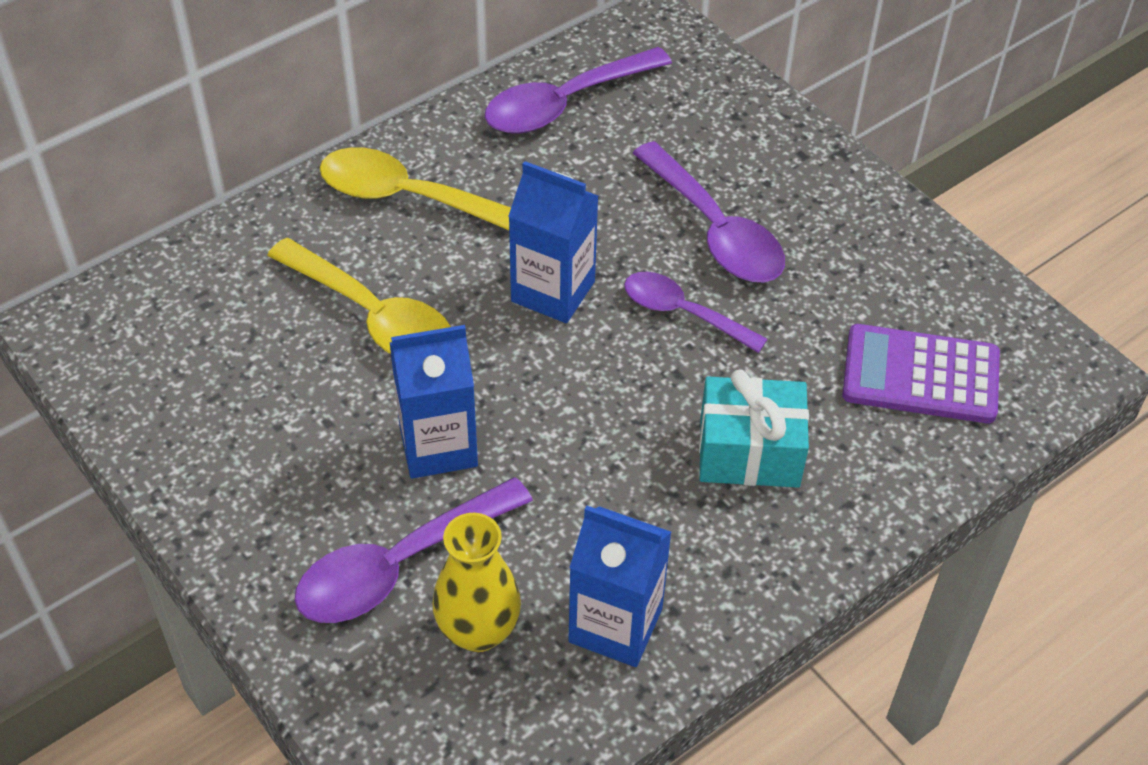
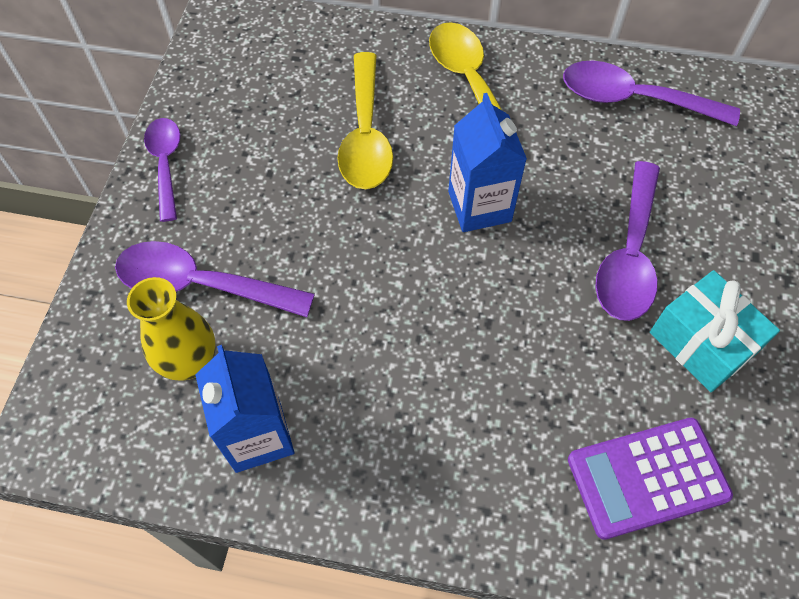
camera: 50 degrees right, 10 degrees up
blue carton [389,325,478,479] -> none
purple spoon [624,272,768,353] -> purple spoon moved to [144,118,180,222]
turquoise gift [699,370,809,488] -> turquoise gift moved to [650,270,780,392]
purple calculator [842,324,1000,423] -> purple calculator turned 75 degrees counterclockwise [568,418,733,540]

